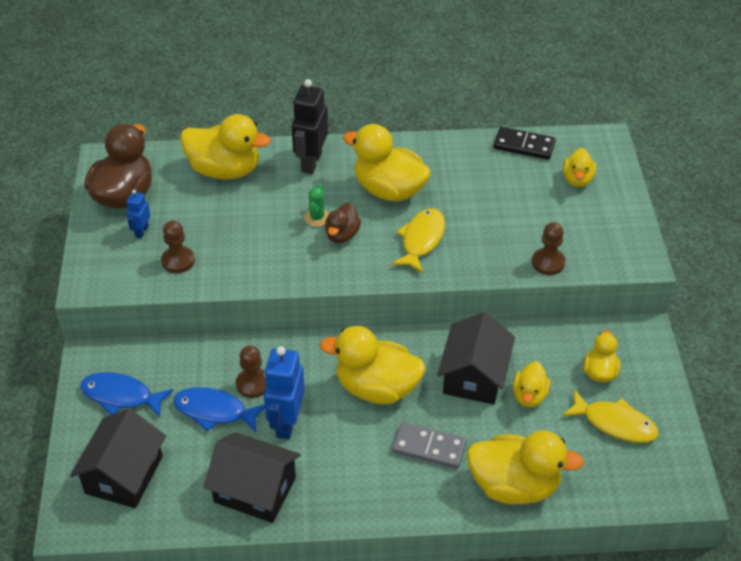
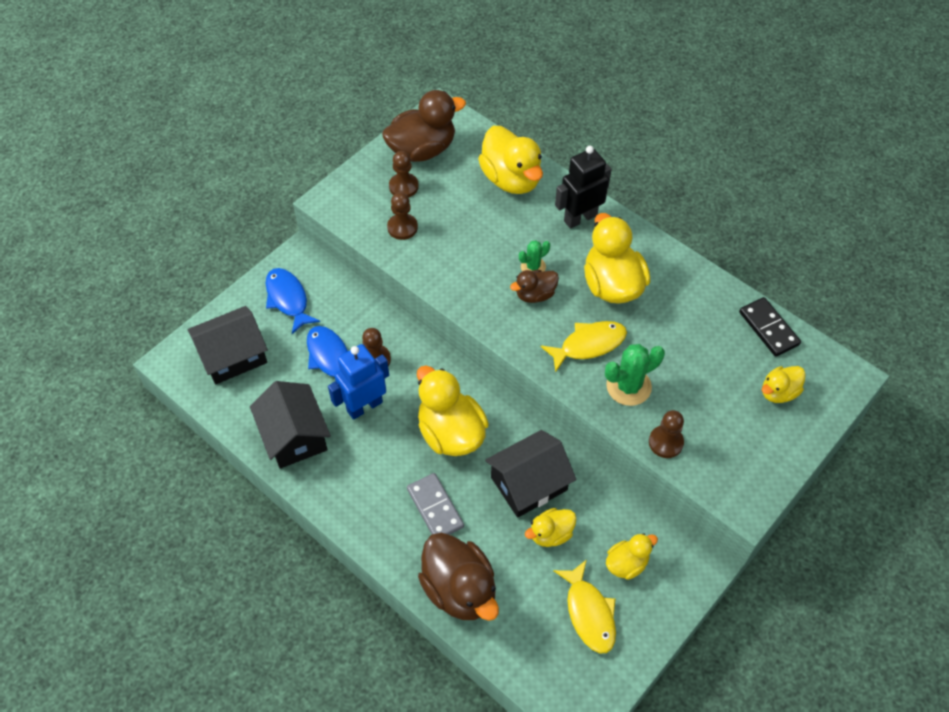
camera: 45 degrees right, 10 degrees up
blue robot [127,190,150,238] -> brown pawn [389,151,419,197]
yellow duck [467,430,584,504] -> brown duck [418,533,499,621]
none -> green cactus [605,344,665,406]

